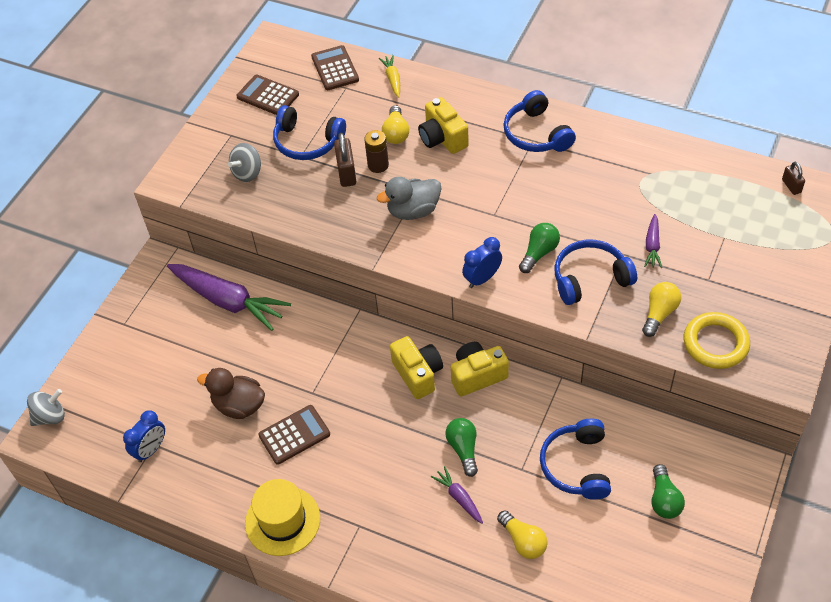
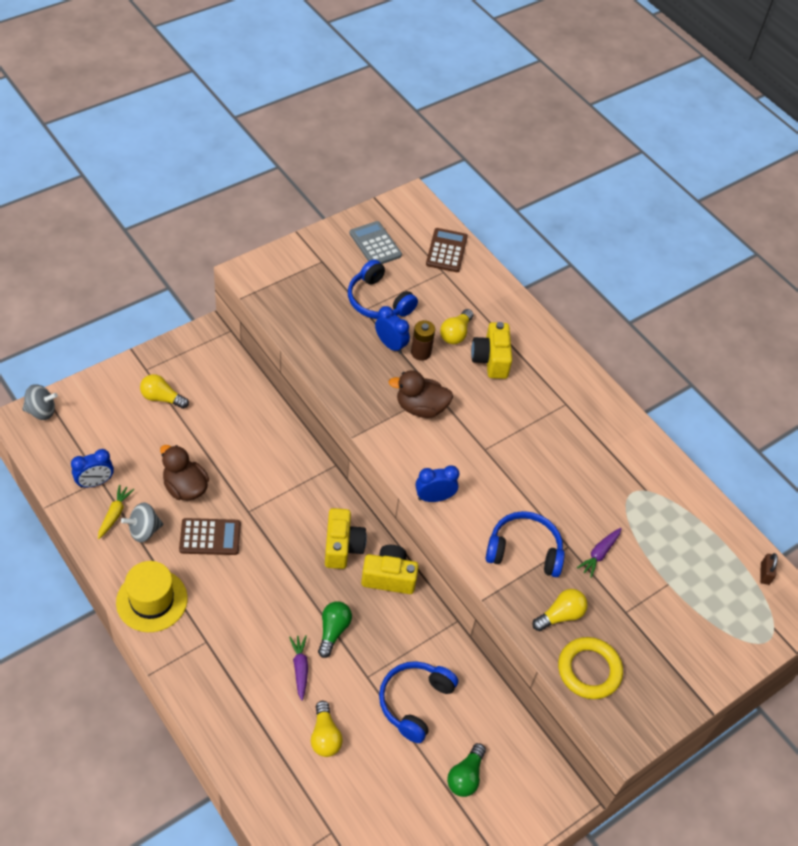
camera: 20 degrees right, 0 degrees up
purple carrot [167,264,291,331] -> none
grey spinning top [228,143,261,182] -> grey spinning top moved to [121,502,163,542]
brown calculator [236,75,299,115] -> grey calculator [349,221,402,264]
brown padlock [334,133,356,187] -> blue clock [375,306,410,354]
grey duck [377,177,441,220] -> brown duck [388,370,453,418]
yellow carrot [379,55,400,98] -> yellow carrot moved to [98,485,134,539]
blue headphones [503,90,576,152] -> none
green light bulb [519,223,560,273] -> none
none -> yellow light bulb [140,374,189,409]

